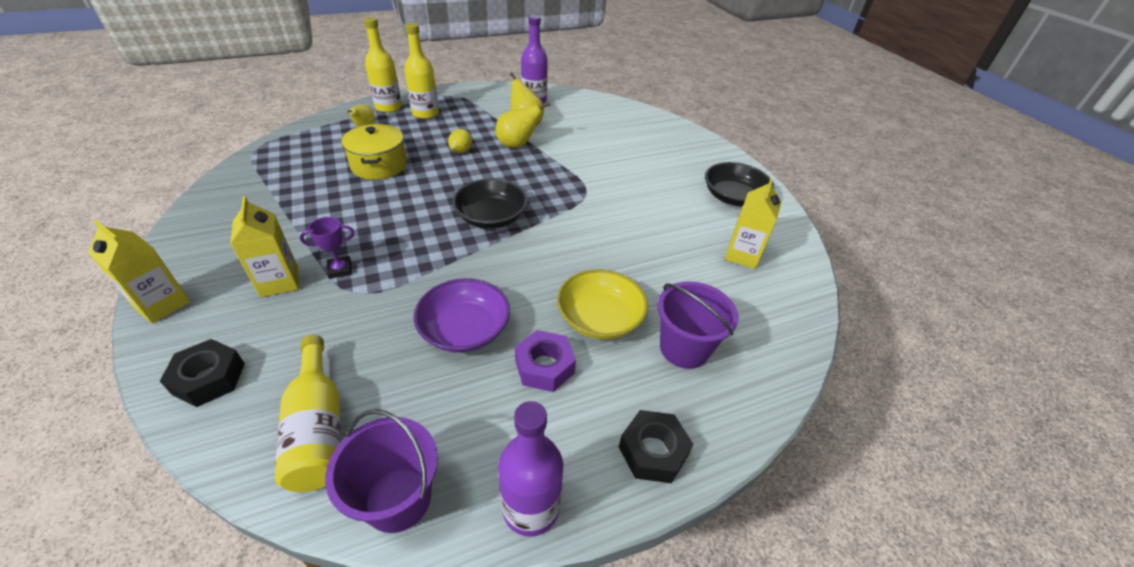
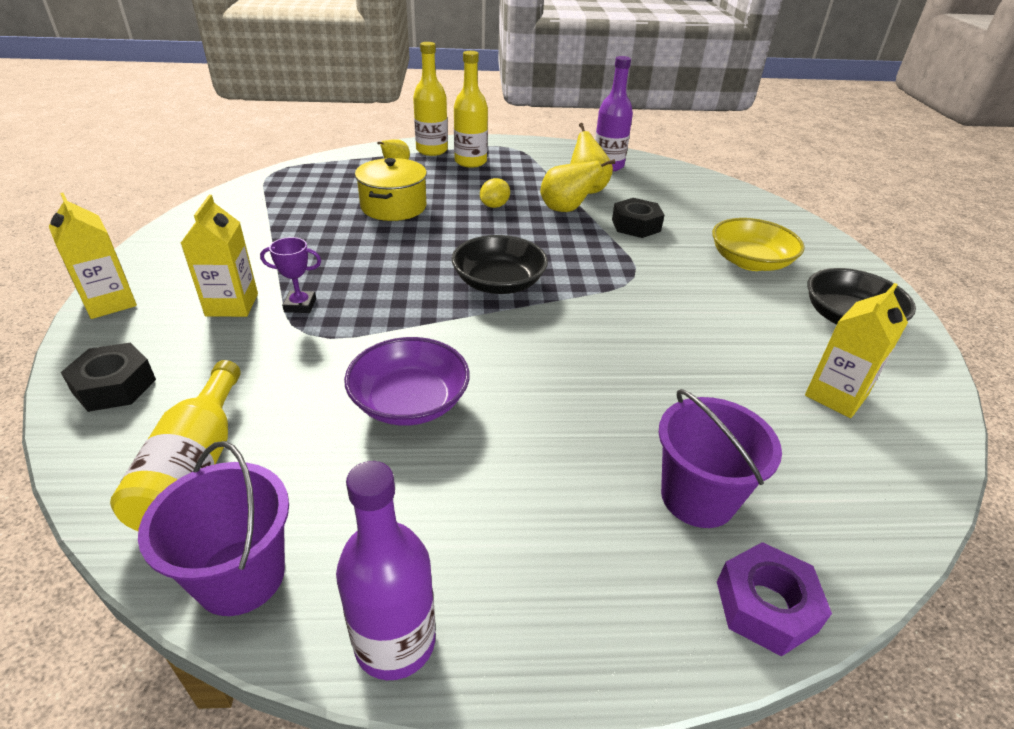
camera: 20 degrees right, 5 degrees down
purple nut [515,330,576,392] -> purple nut moved to [717,542,832,657]
yellow bowl [557,269,648,340] -> yellow bowl moved to [712,218,805,271]
black nut [619,410,694,483] -> black nut moved to [612,198,664,238]

